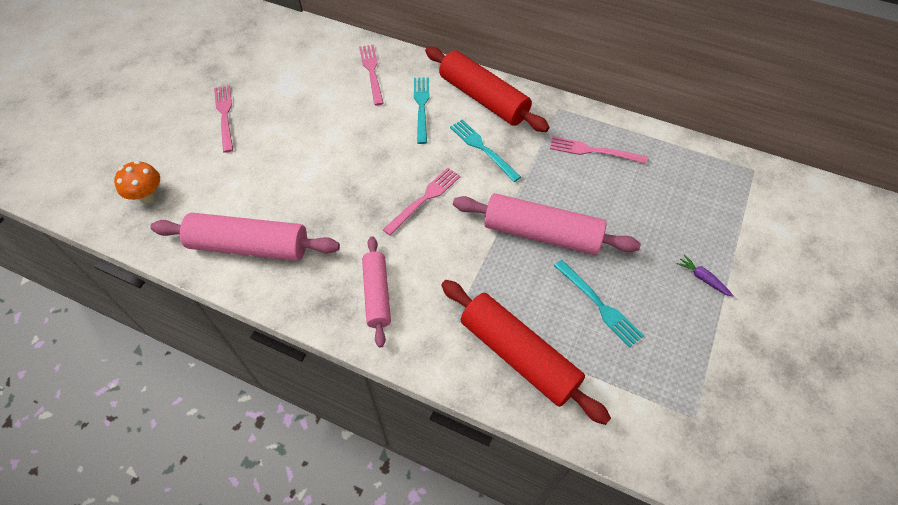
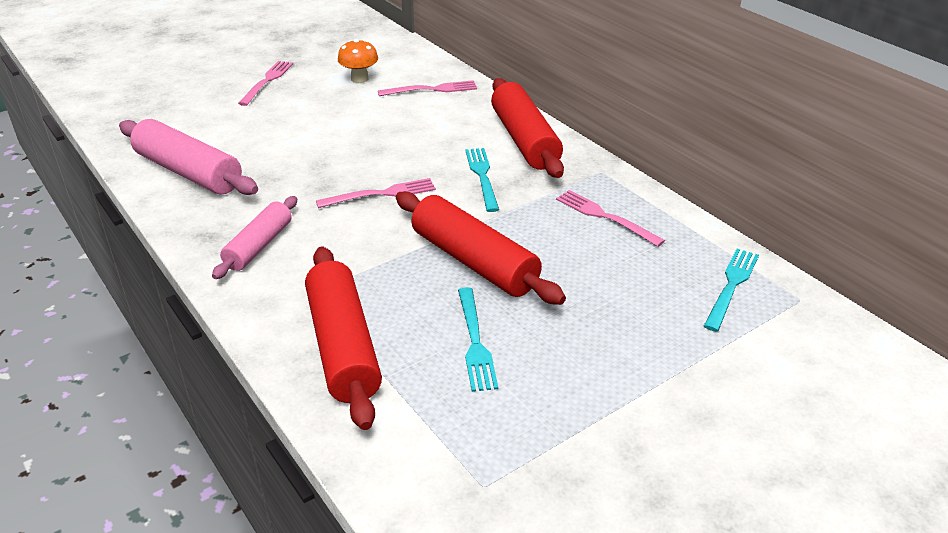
camera: 30 degrees right, 20 degrees down
orange mushroom [114,161,160,204] -> orange mushroom moved to [338,38,378,83]
pink fork [359,45,384,106] -> pink fork turned 60 degrees clockwise [378,80,477,96]
turquoise fork [414,77,429,144] -> turquoise fork moved to [704,249,759,332]
pink rolling pin [453,193,641,255] -> red rolling pin [396,191,566,305]
purple carrot [676,255,733,297] -> none

